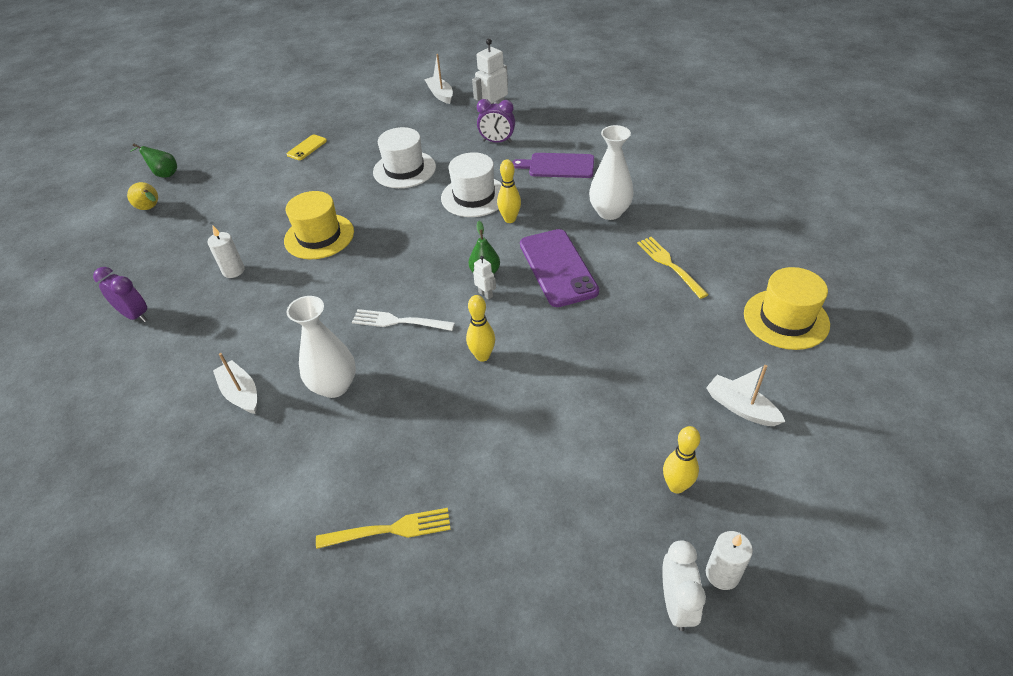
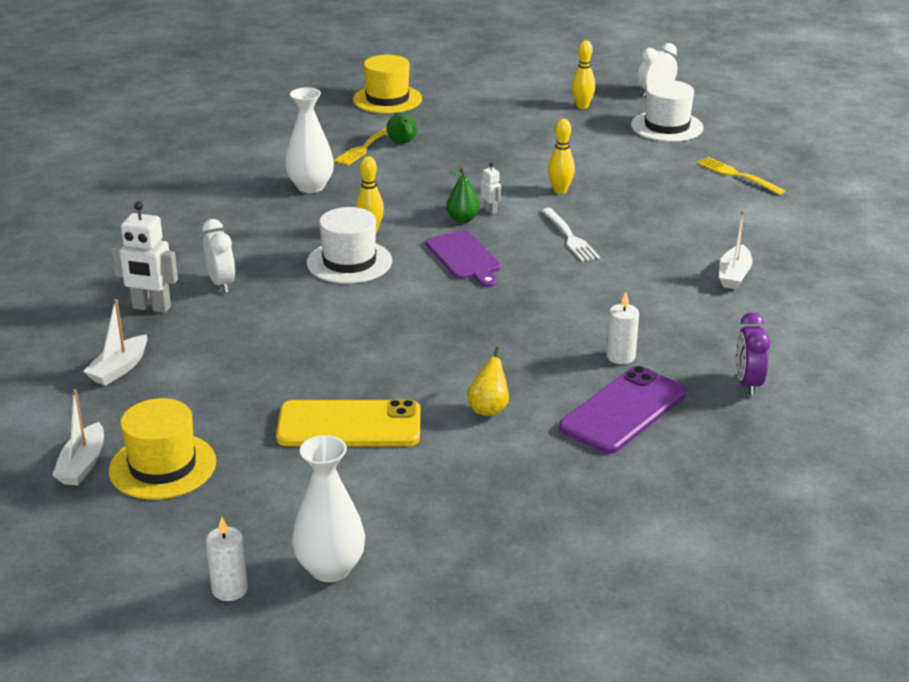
camera: 125 degrees left, 15 degrees down
yellow pear [127,182,158,210] -> yellow pear moved to [467,347,509,416]
green pear [130,144,177,178] -> green pear moved to [386,113,417,144]
yellow hat [284,191,354,259] -> yellow hat moved to [109,398,216,500]
yellow phone [287,135,327,160] -> yellow phone [276,399,421,446], size x2.04
white vase [287,296,356,398] -> white vase moved to [292,435,365,582]
white hat [373,127,436,188] -> white hat moved to [631,80,704,142]
white robot [473,256,496,300] -> white robot turned 135 degrees clockwise [481,162,501,214]
purple clock [477,99,515,143] -> white clock [202,219,235,293]
purple cutting board [512,153,594,178] -> purple cutting board moved to [425,230,501,287]
purple phone [520,229,599,307] -> purple phone moved to [559,366,687,454]
white boat [706,365,786,426] -> white boat moved to [52,389,104,486]
white candle [706,531,753,590] -> white candle moved to [206,516,248,601]

